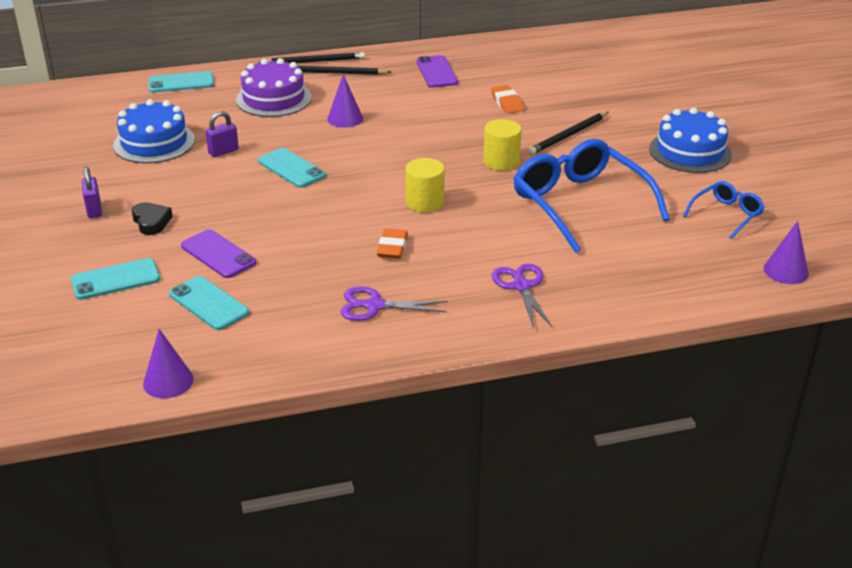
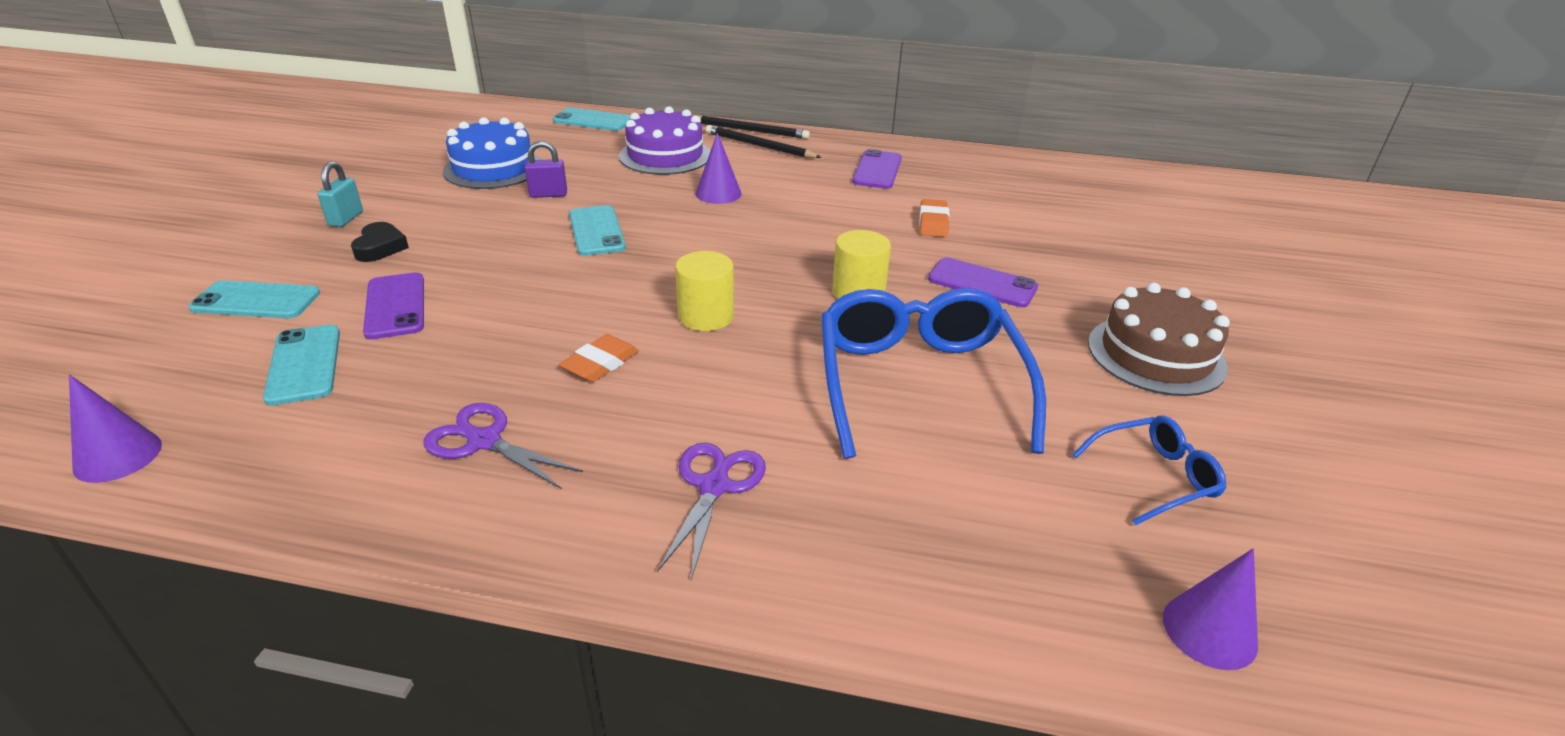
camera: 25 degrees right, 0 degrees up
purple padlock [82,167,102,218] -> turquoise padlock [318,161,363,227]
black pencil [528,112,609,155] -> purple phone [928,257,1038,307]
blue cake [649,108,732,173] -> brown cake [1088,283,1230,396]

